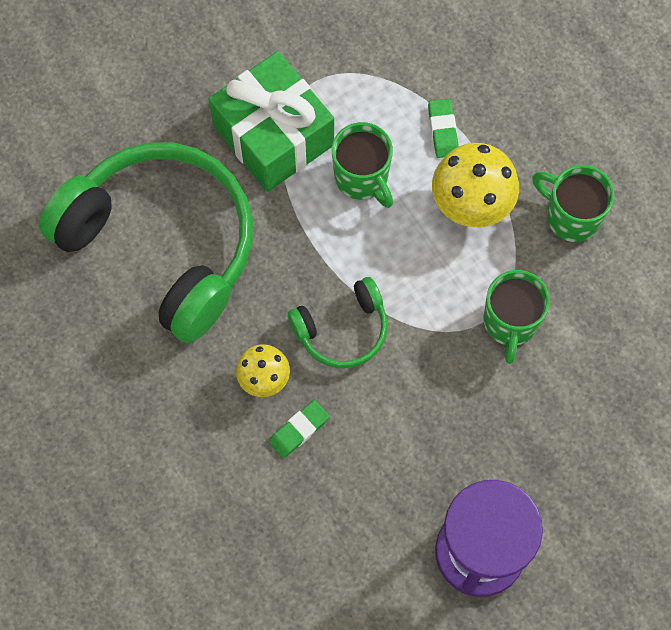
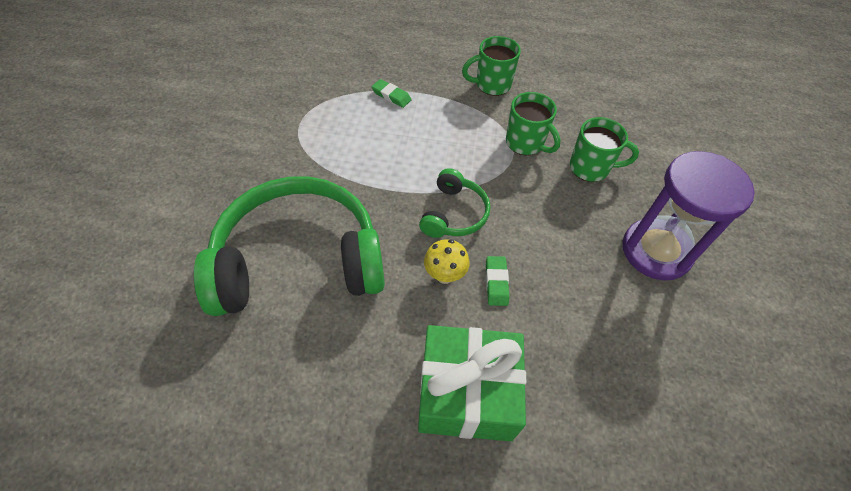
camera: 50 degrees left, 15 degrees down
green gift [209,51,334,192] -> green gift moved to [418,325,526,441]
green mug [332,122,393,208] -> green mug moved to [570,117,639,182]
yellow mushroom [432,143,519,227] -> none

